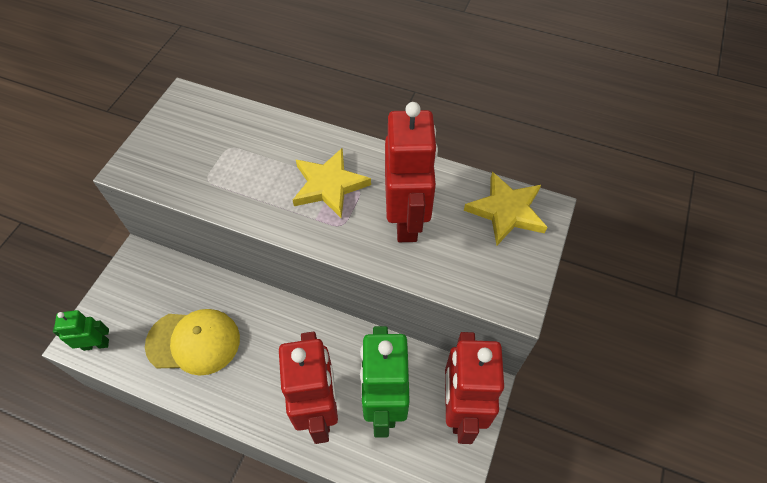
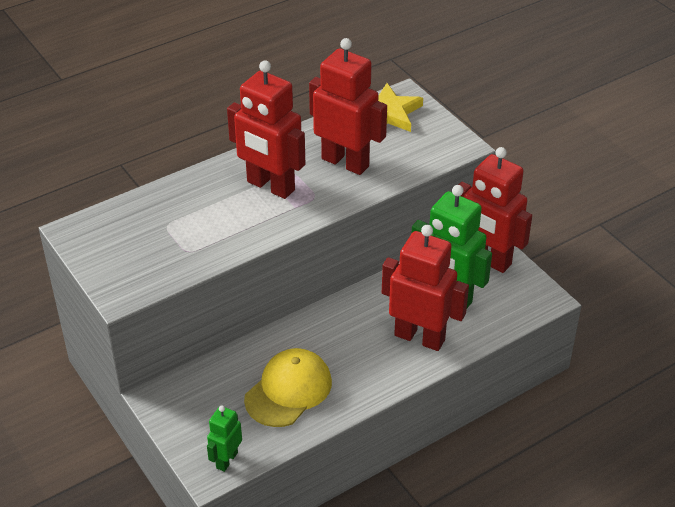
camera: 55 degrees left, 15 degrees down
yellow star [293,148,371,218] -> red robot [227,61,305,199]

